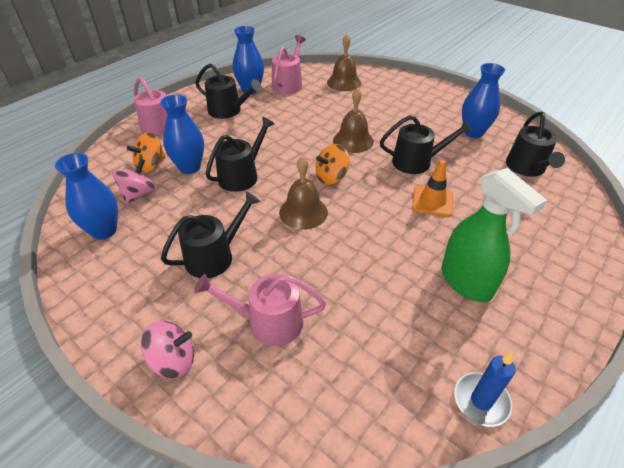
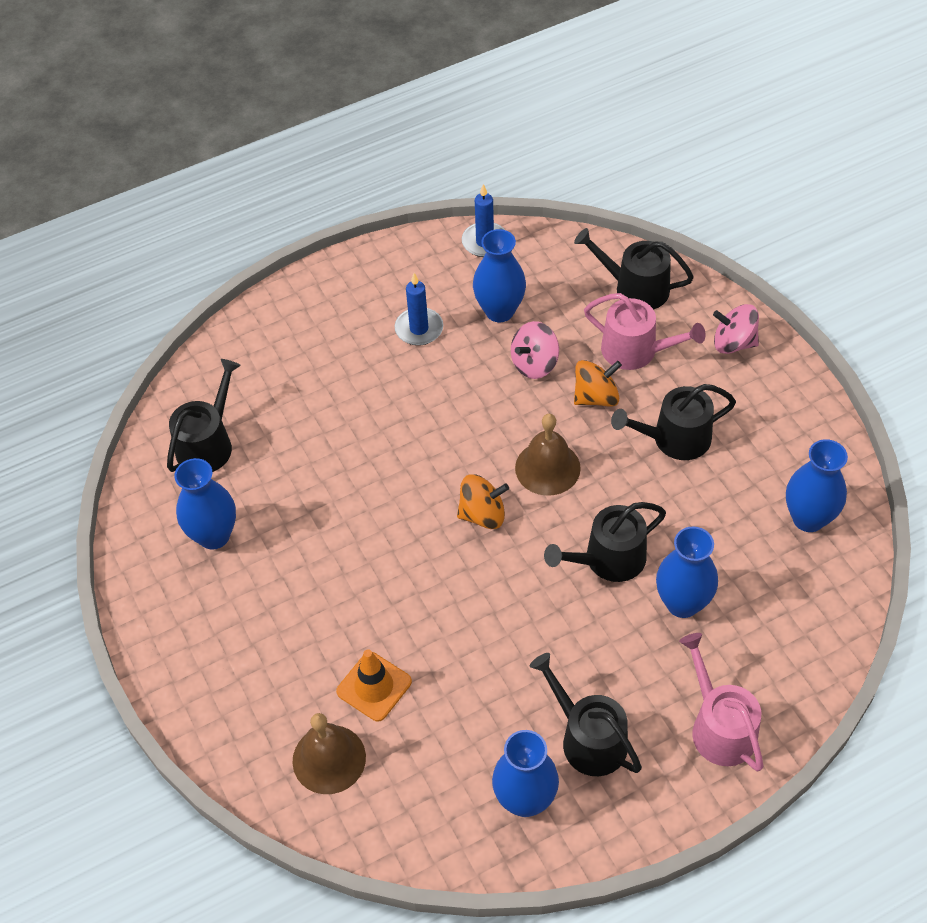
camera: 155 degrees left, 10 degrees up
pink spinning top [112,159,156,204] -> pink spinning top moved to [511,321,559,379]
orange spinning top [127,132,165,173] -> orange spinning top moved to [574,360,622,407]
pink watering can [272,35,306,94] -> none
brown bell [333,88,374,153] -> none
black watering can [380,115,472,174] -> black watering can moved to [574,228,694,309]
orange traffic cone [412,160,453,217] -> orange traffic cone moved to [336,649,412,721]
green spray bottle [441,168,547,302] -> blue candle [395,273,443,346]
none -> blue vase [473,229,526,322]

